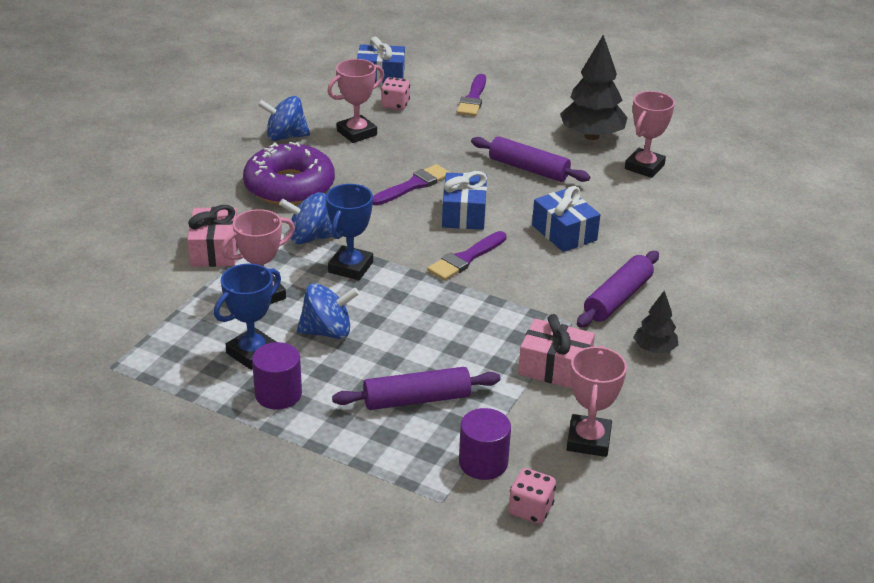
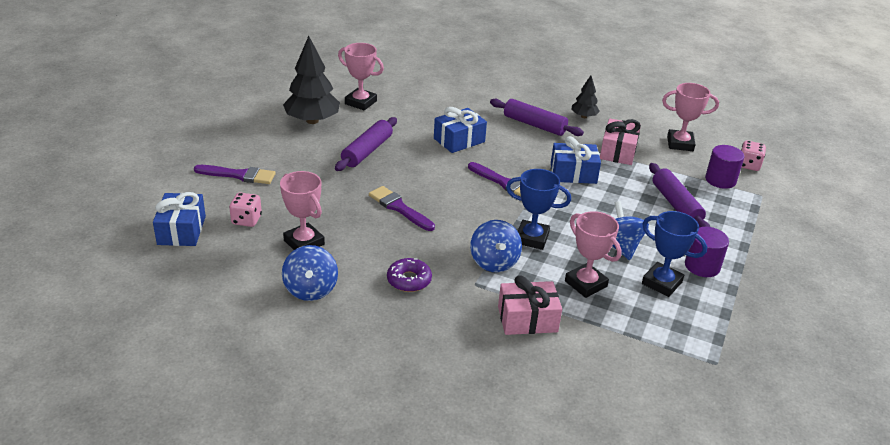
camera: 95 degrees left, 0 degrees up
purple donut [243,142,335,205] -> purple donut [387,258,432,292], size x0.50
blue gift [442,171,487,230] -> blue gift moved to [551,136,601,184]

